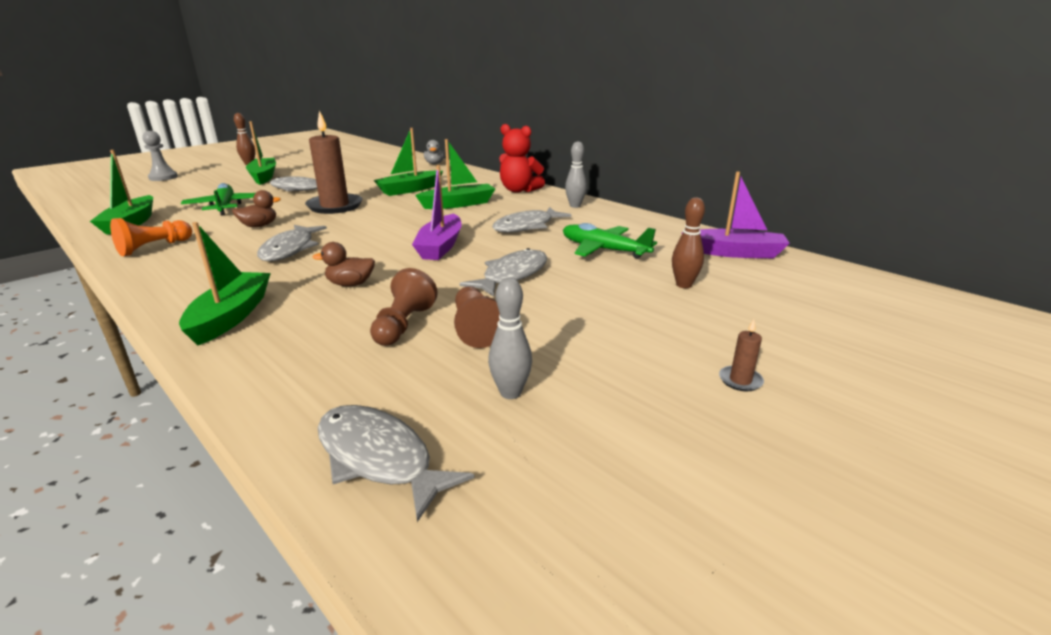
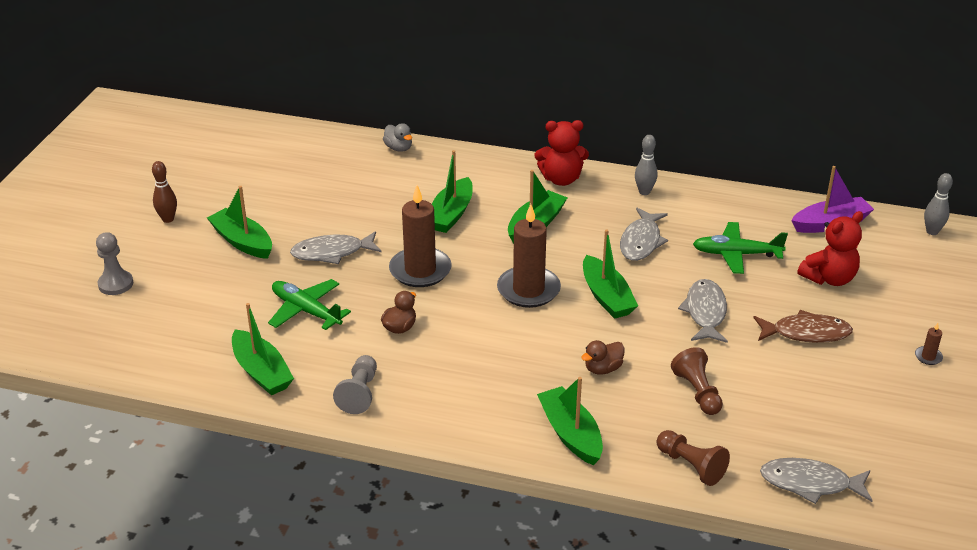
camera: 30 degrees left, 10 degrees up
orange pawn [110,218,192,256] -> grey pawn [333,355,377,414]
grey fish [257,225,327,261] -> none
purple boat [412,165,462,260] -> green boat [583,229,638,319]
brown pawn [454,286,500,348] -> brown pawn moved to [657,430,730,486]
grey bowling pin [488,278,532,399] -> grey bowling pin moved to [924,173,953,235]
brown bowling pin [672,197,705,288] -> red teddy bear [797,211,863,286]
none -> brown candle [497,204,561,308]
none -> brown fish [753,310,853,343]

